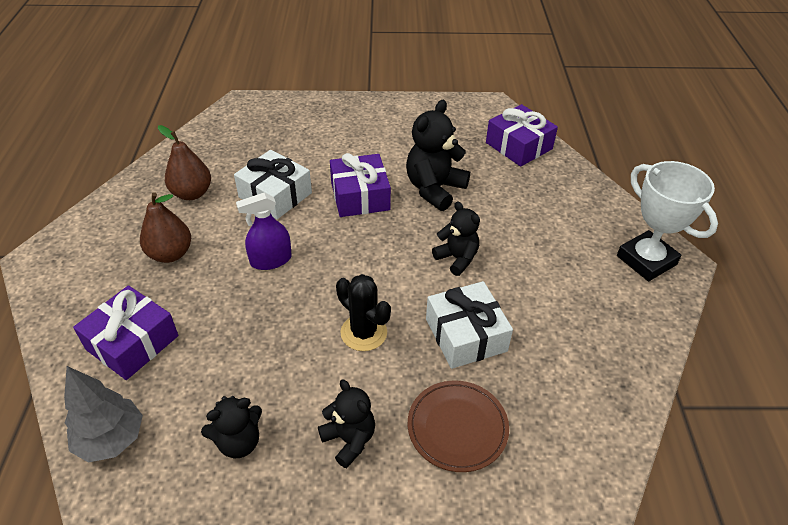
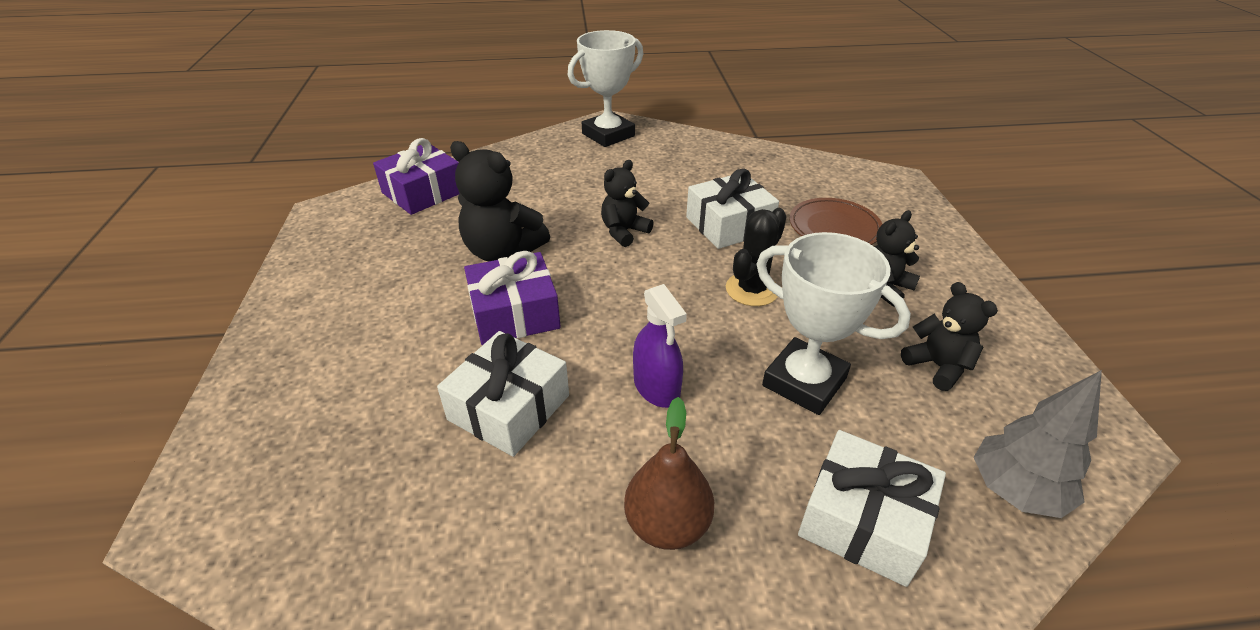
camera: 95 degrees left, 5 degrees down
purple gift [73,285,178,380] -> white gift [798,430,946,587]
brown pear [158,125,211,200] -> none
none -> white trophy [757,232,911,415]

